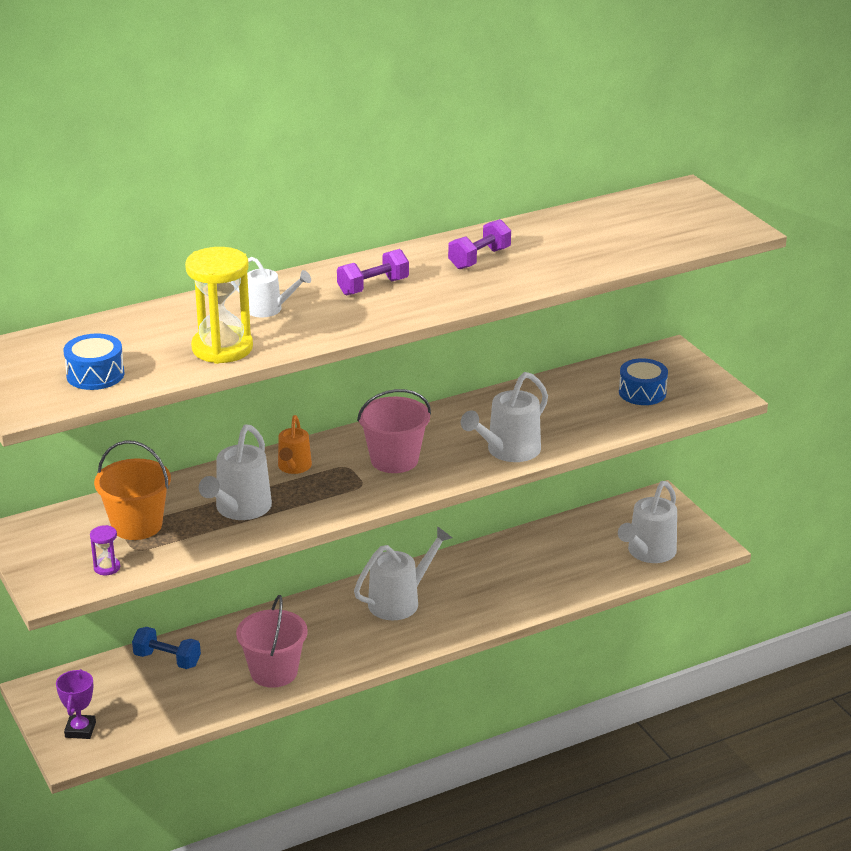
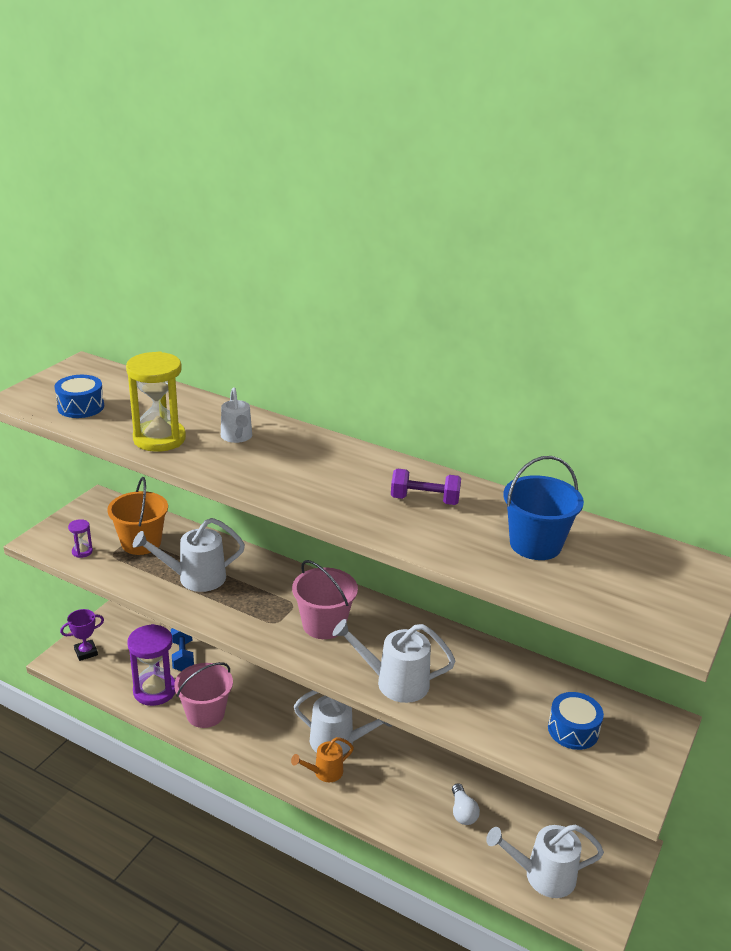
camera: 55 degrees right, 0 degrees up
orange watering can [278,415,312,474] -> orange watering can moved to [291,737,354,782]
purple dumbbell [337,249,409,296] -> none
none -> purple hourglass [127,624,175,706]
none -> white light bulb [452,783,480,825]
none -> blue bucket [503,456,584,560]

